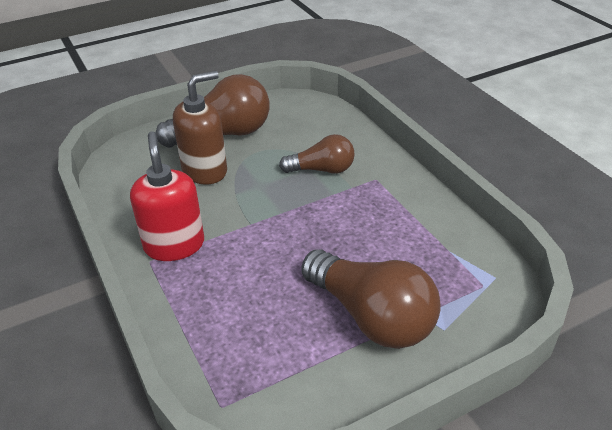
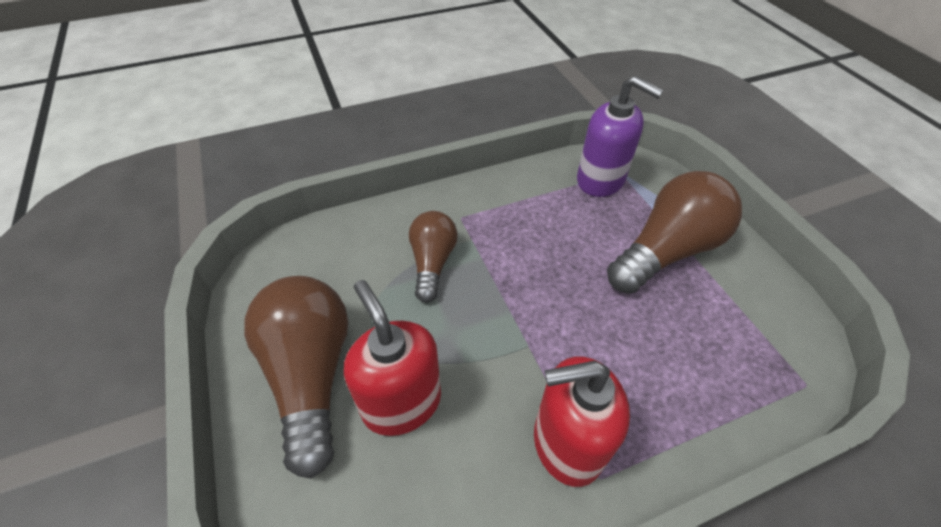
camera: 85 degrees left, 10 degrees up
brown soap dispenser [173,71,227,184] -> red soap dispenser [344,280,441,436]
none -> purple soap dispenser [577,76,664,197]

